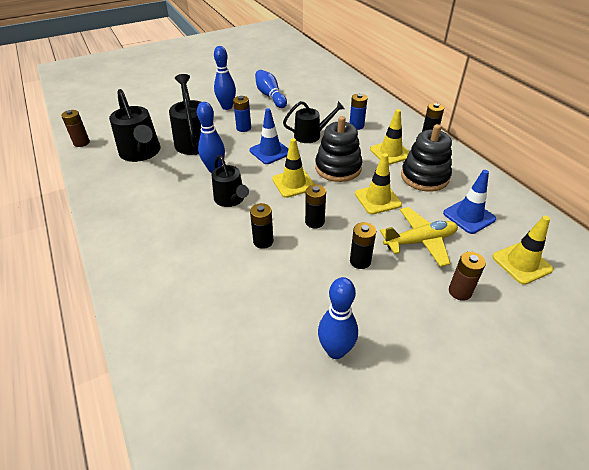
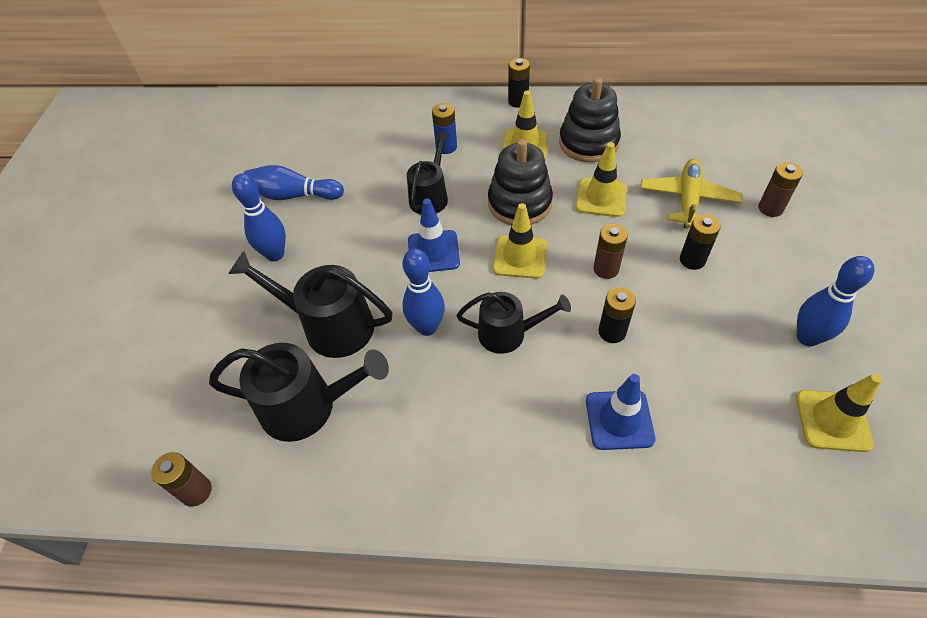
camera: 55 degrees left, 10 degrees up
blue battery [233,96,251,132] -> none
black battery [305,185,326,228] -> brown battery [593,224,628,279]
blue traffic cone [443,170,496,234] -> blue traffic cone moved to [586,374,655,450]
yellow traffic cone [492,216,554,285] -> yellow traffic cone moved to [796,374,882,452]

